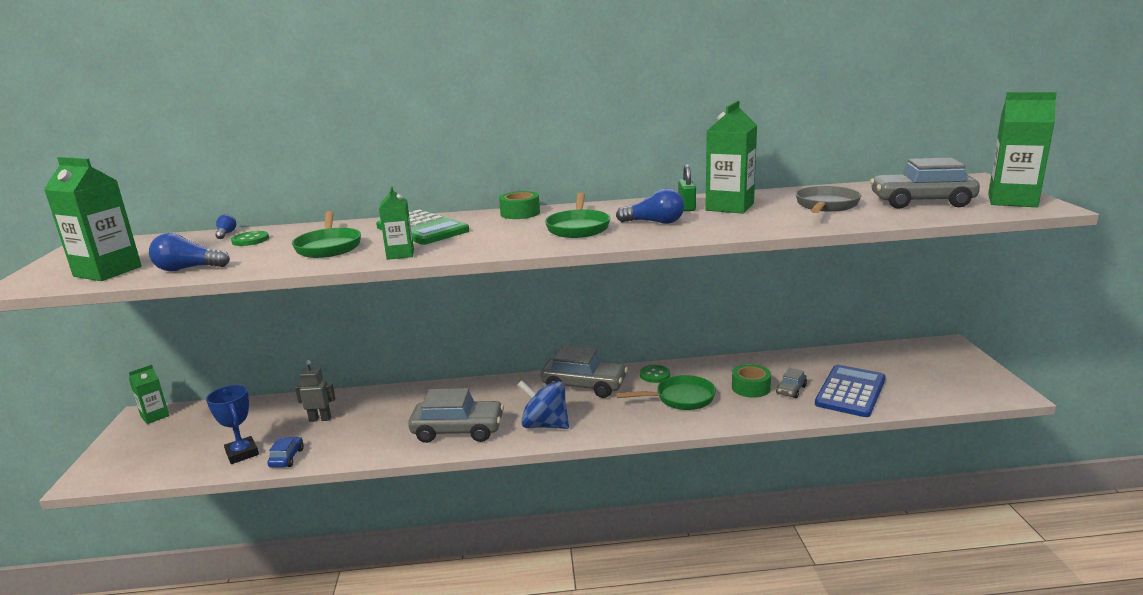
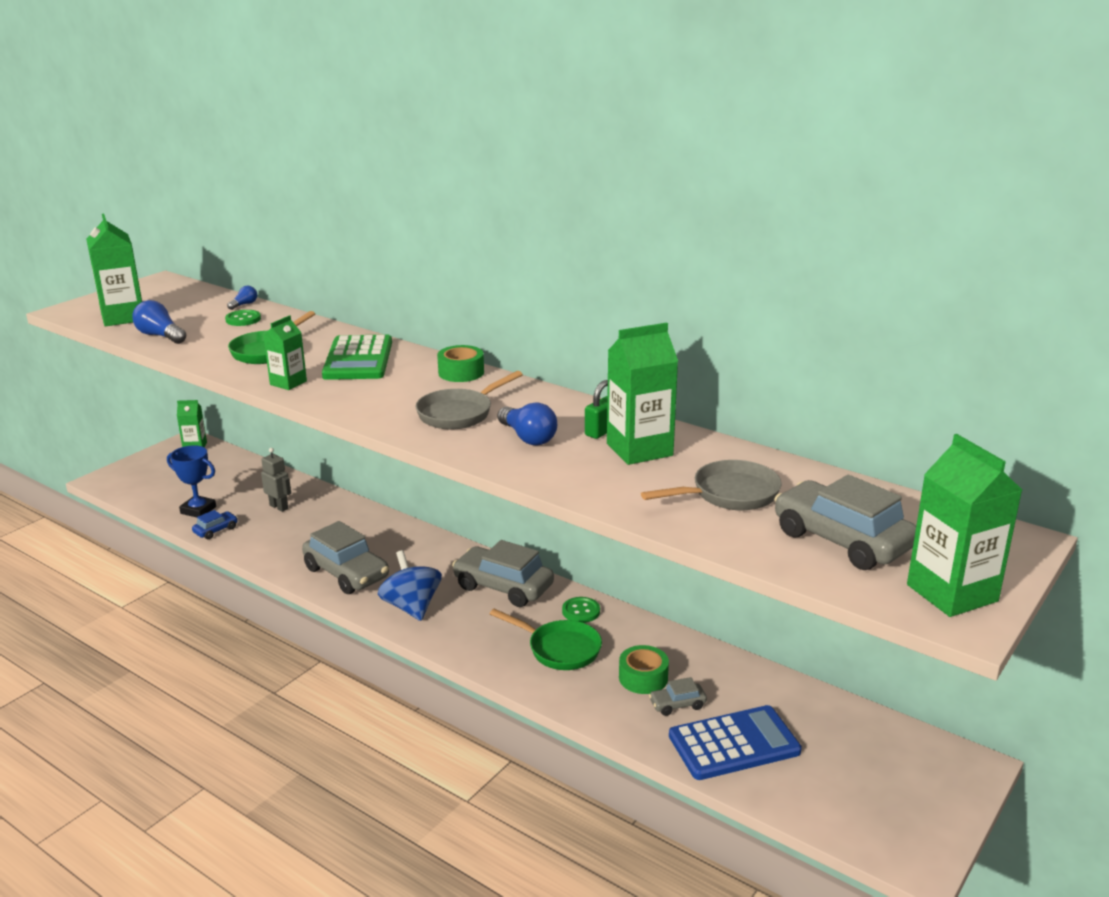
camera: 40 degrees right, 5 degrees up
blue trophy [206,385,259,464] -> blue trophy turned 75 degrees counterclockwise [167,445,216,518]
grey car [541,345,628,398] -> grey car turned 150 degrees clockwise [452,540,554,607]
green pan [545,192,610,238] -> grey pan [415,371,523,429]

